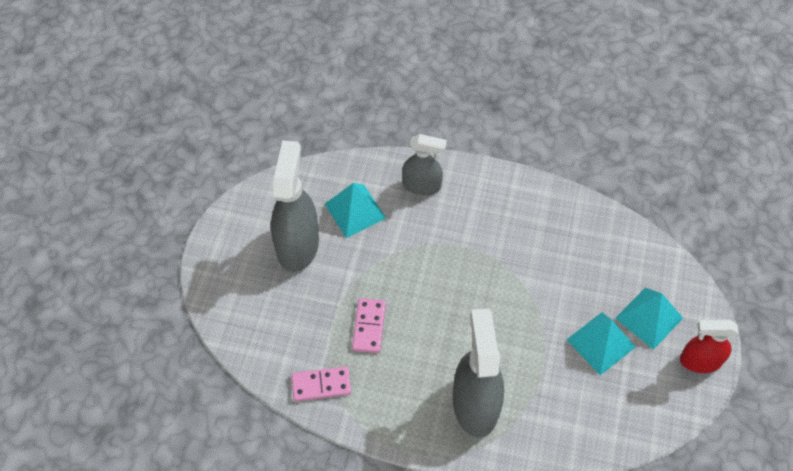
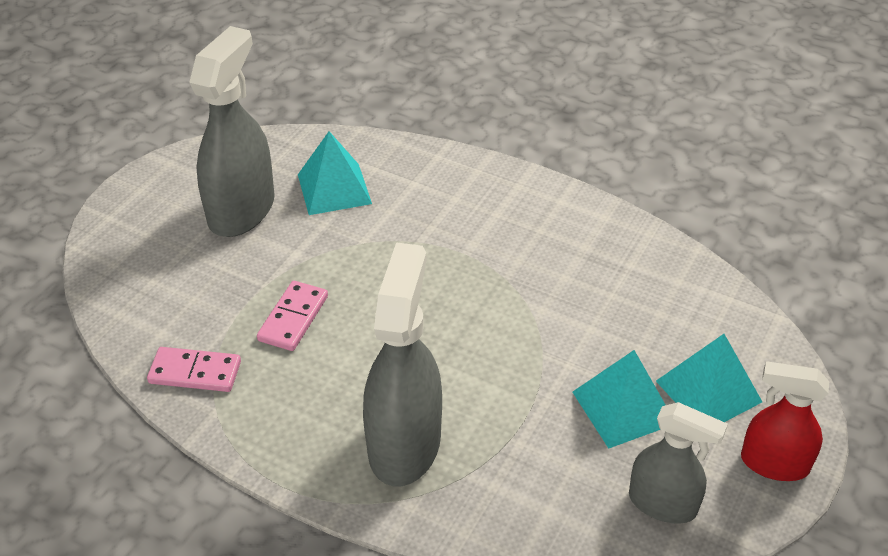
camera: 15 degrees right, 15 degrees down
grey spray bottle [402,134,447,195] -> grey spray bottle moved to [629,402,728,524]

